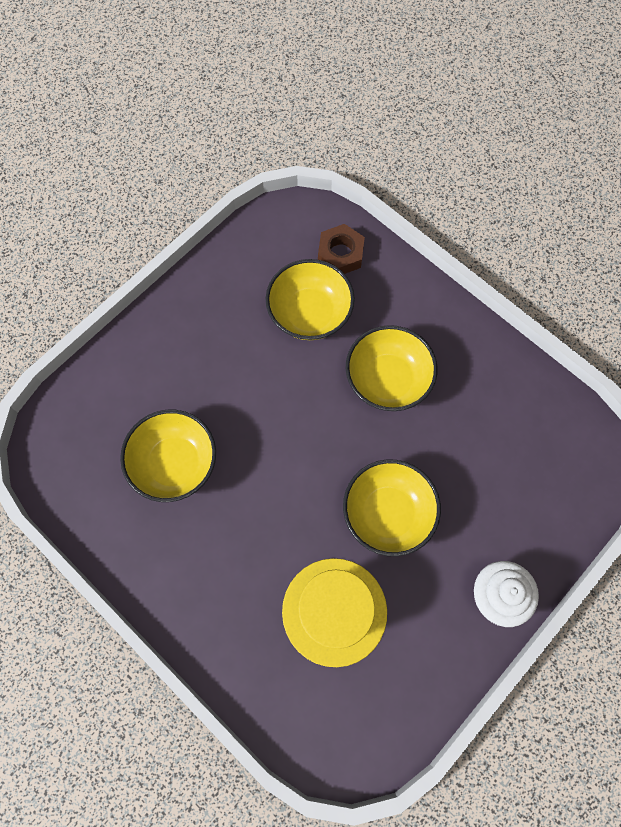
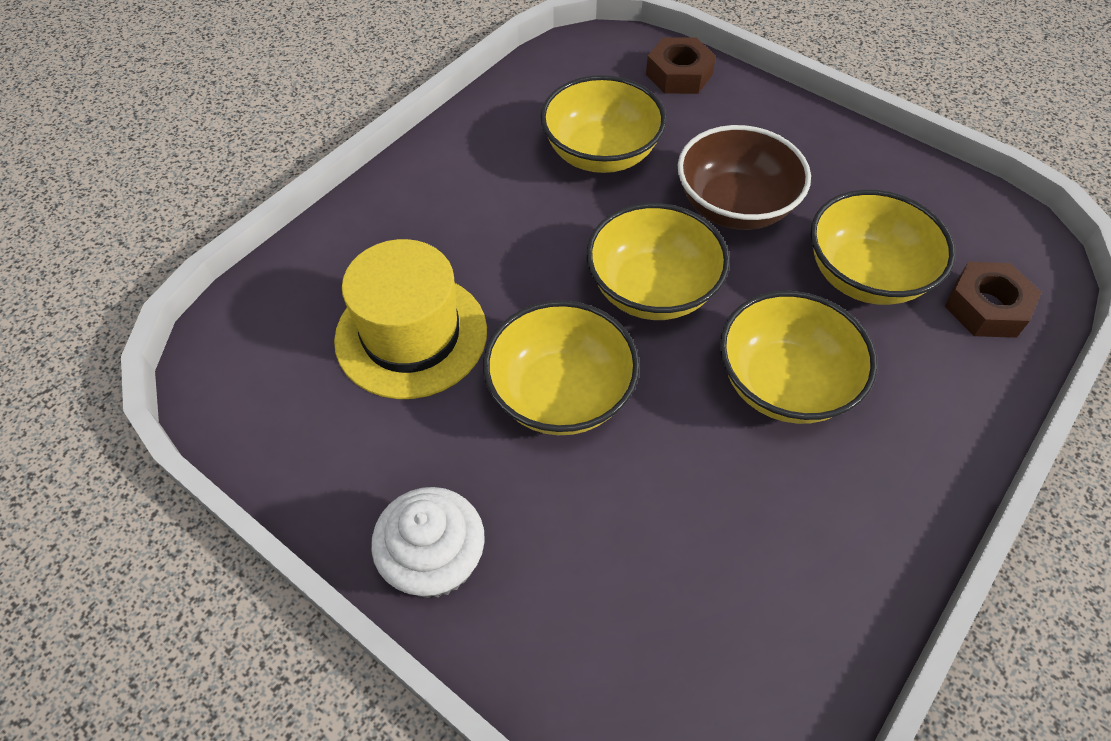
camera: 85 degrees right, 15 degrees down
none -> yellow bowl [586,203,730,320]
none -> brown nut [646,37,716,94]
none -> brown bowl [678,125,811,230]

